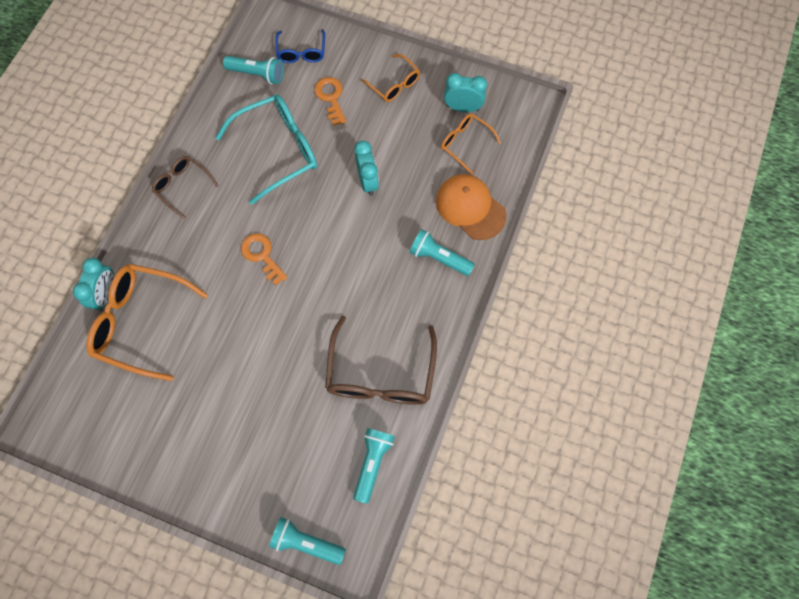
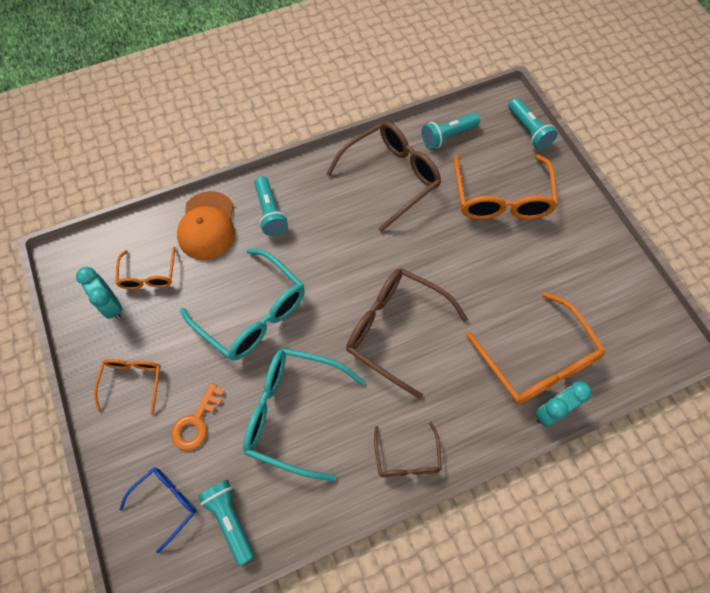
camera: 135 degrees left, 5 degrees down
orange key [241,233,288,285] -> brown glasses [346,268,468,399]
turquoise clock [354,141,379,196] -> turquoise glasses [180,249,305,361]
none -> orange glasses [454,155,558,220]

